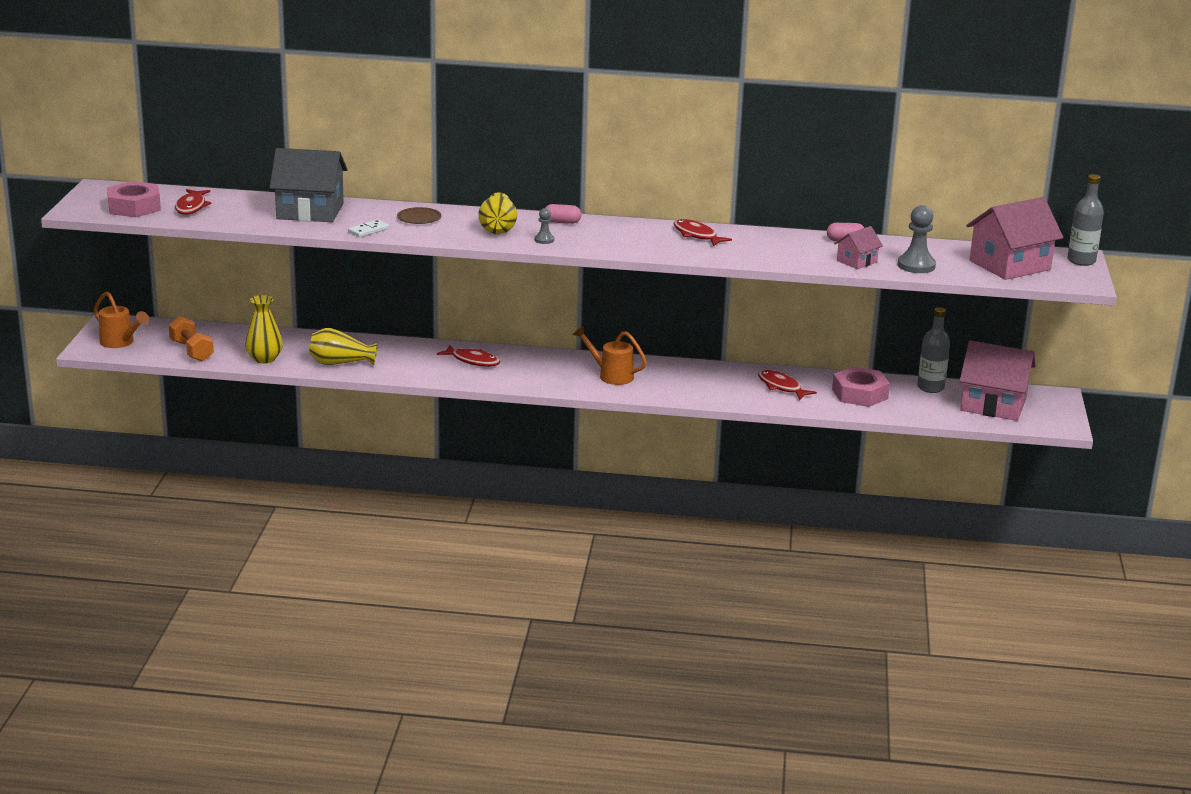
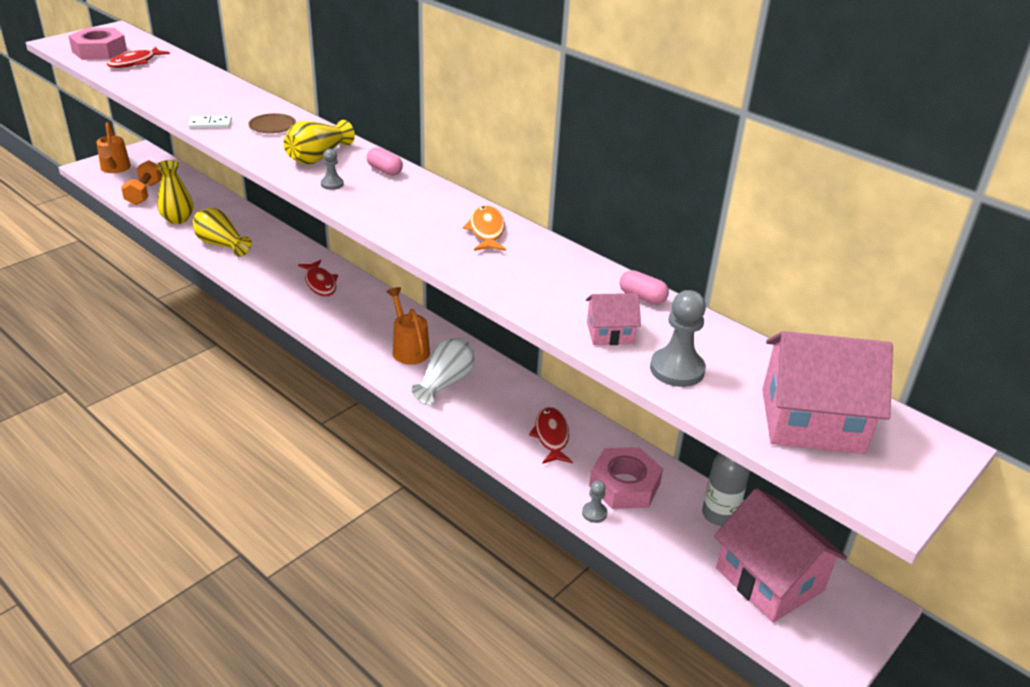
camera: 35 degrees right, 10 degrees up
grey house [269,148,348,222] -> none
red fish [674,219,732,246] -> orange fish [463,205,506,251]
grey bottle [1067,174,1104,266] -> none
none -> white vase [411,338,474,405]
none -> grey pawn [582,481,608,523]

